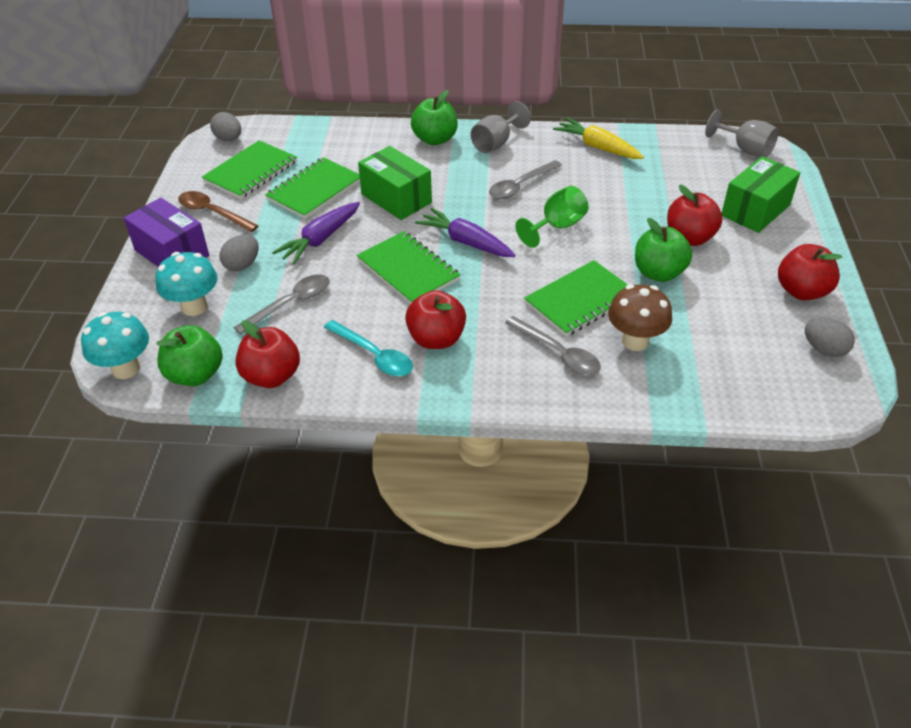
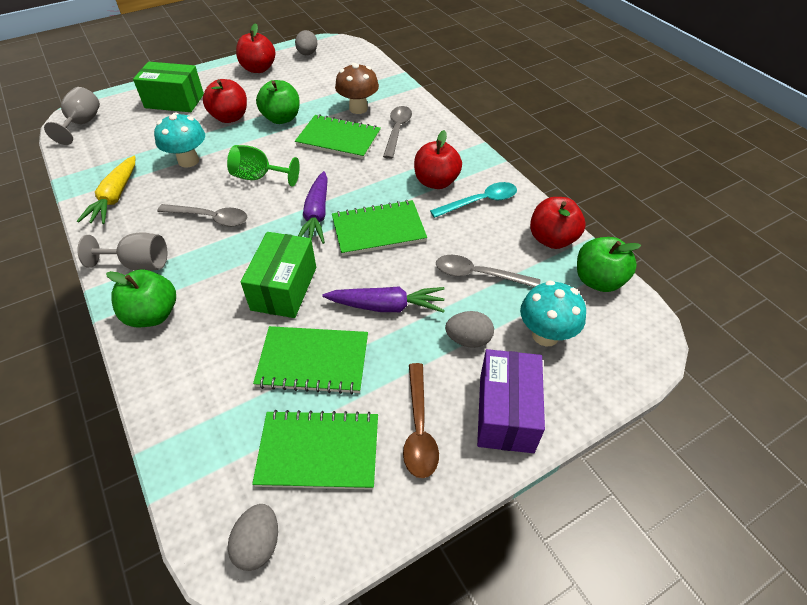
camera: 125 degrees left, 5 degrees up
turquoise mushroom [81,312,149,379] -> turquoise mushroom moved to [154,113,205,168]
turquoise spoon [324,320,413,376] -> turquoise spoon turned 60 degrees clockwise [430,182,517,218]
green notebook [356,231,461,304] -> green notebook turned 60 degrees clockwise [332,200,427,256]

